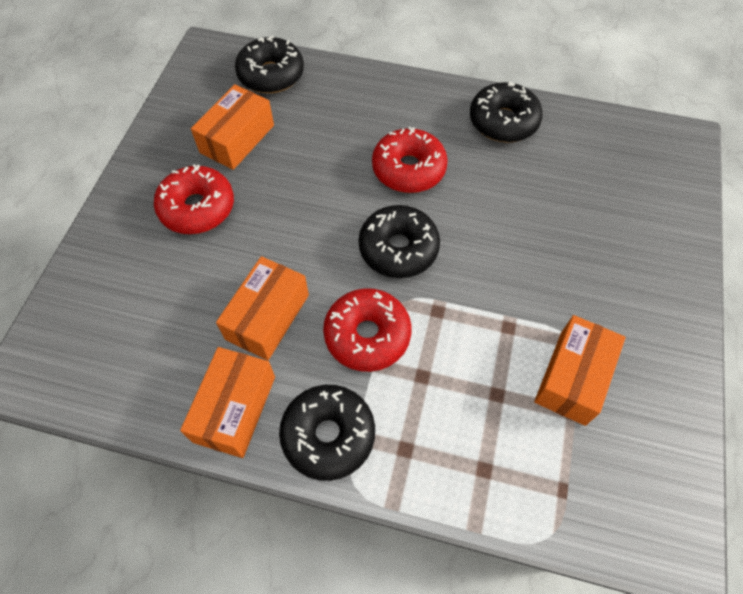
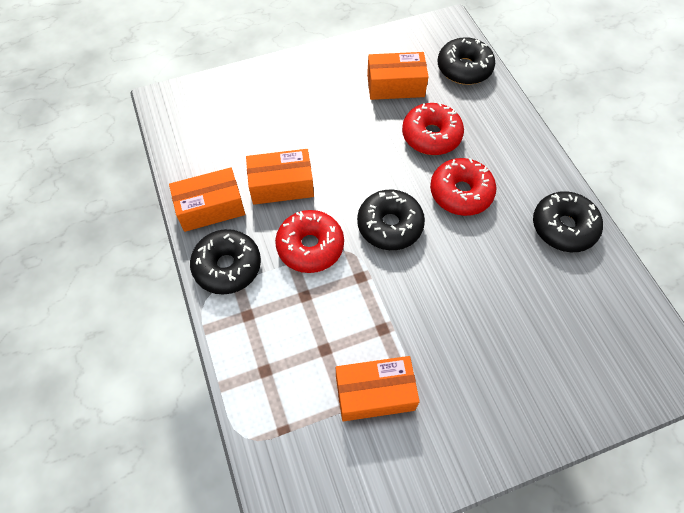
camera: 55 degrees right, 0 degrees up
red donut [154,164,234,234] -> red donut moved to [402,102,464,155]

